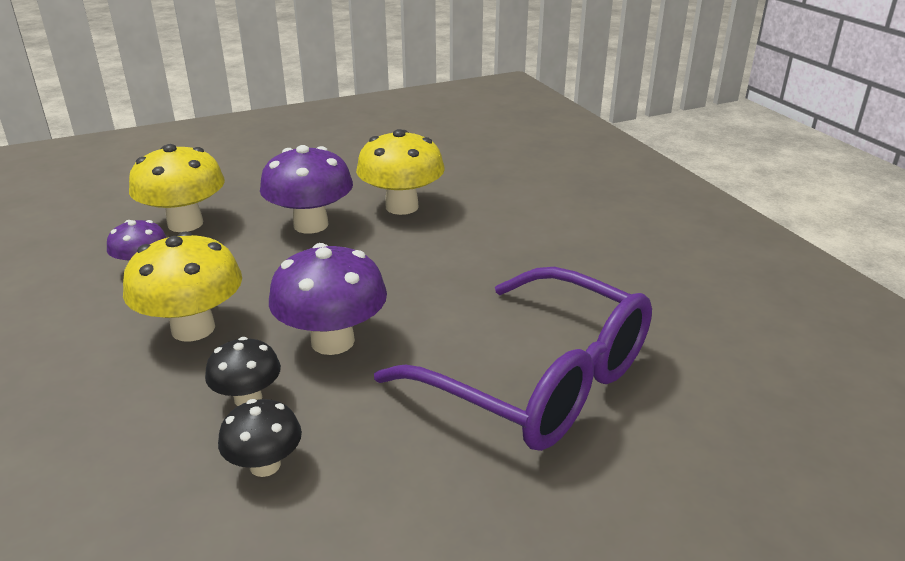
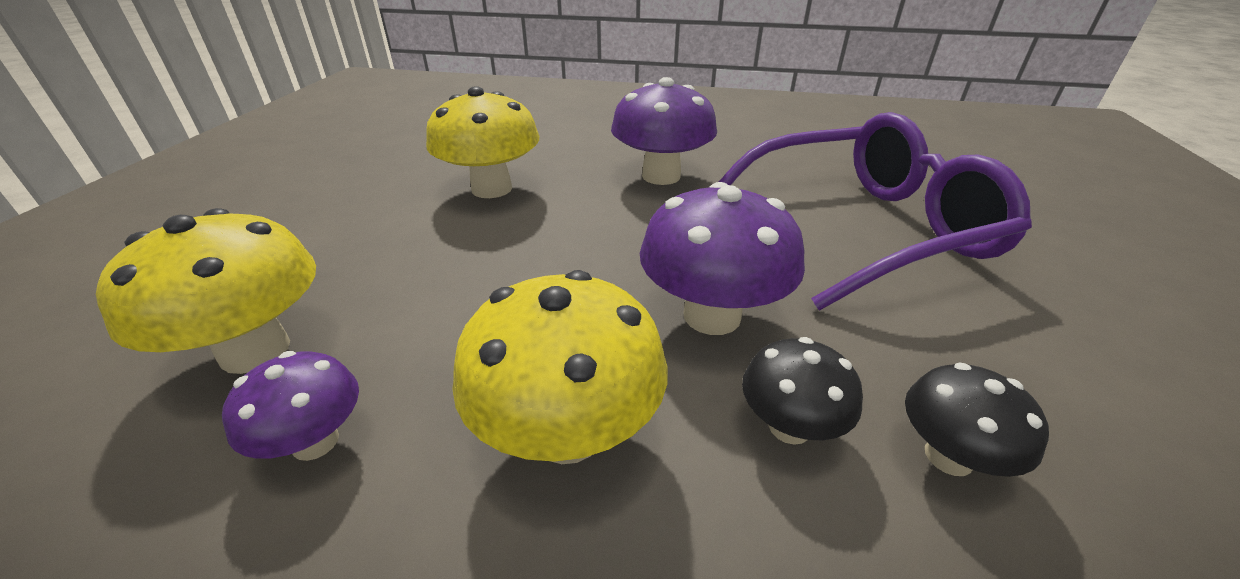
camera: 55 degrees left, 5 degrees up
purple mushroom [260,145,353,234] -> purple mushroom moved to [611,77,717,185]

